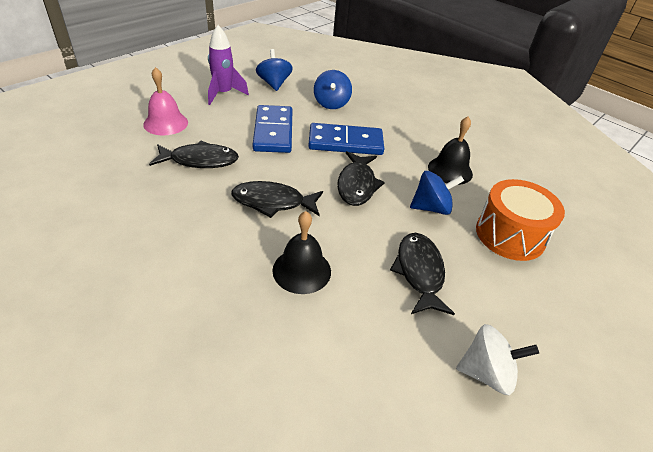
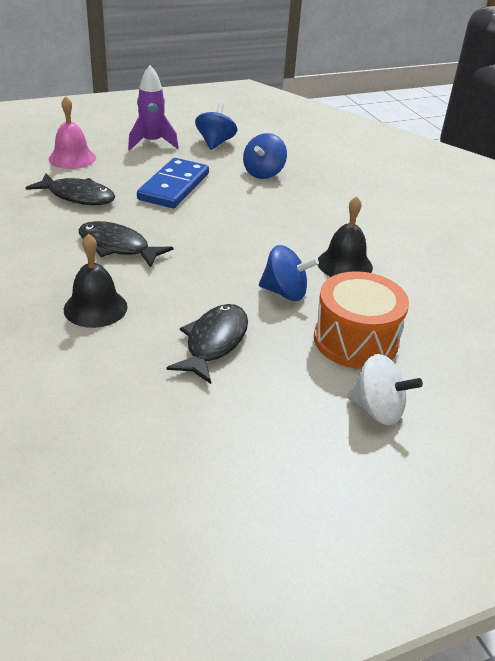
camera: 25 degrees right, 5 degrees down
blue domino [308,123,384,155] -> none
black fish [337,151,385,206] -> none
white spinning top [456,324,539,395] -> white spinning top moved to [347,354,423,426]

